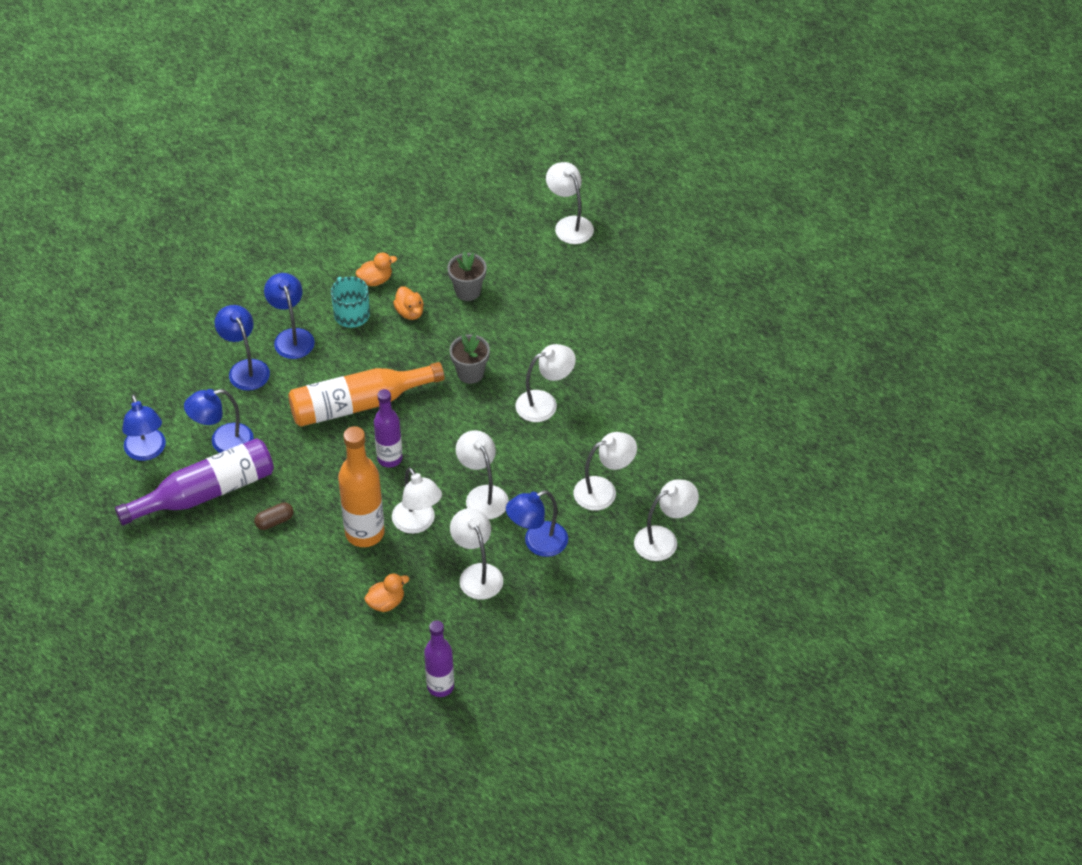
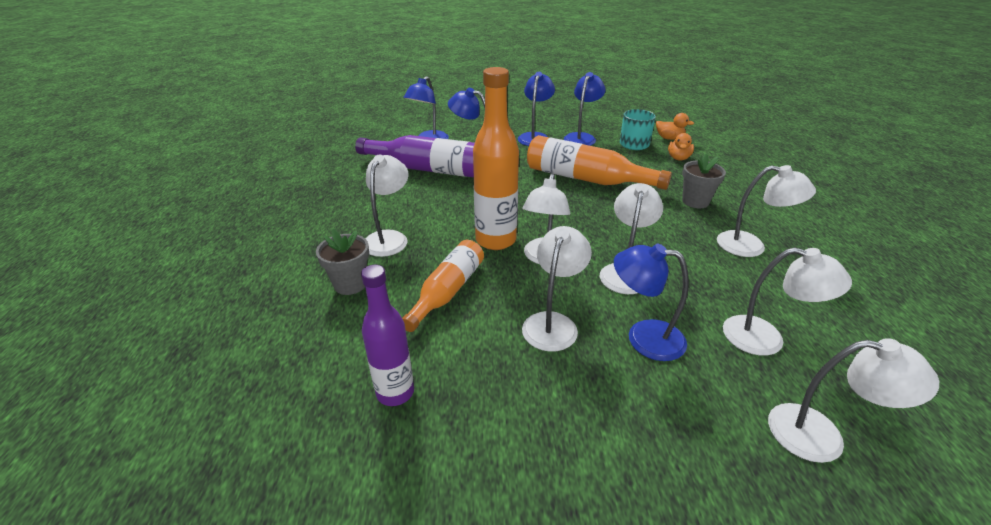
camera: 45 degrees right, 15 degrees down
brown capsule [254,502,294,530] -> none
orange duck [364,573,409,612] -> orange bottle [402,240,484,332]
purple bottle [374,389,403,467] -> none
grey flower pot [447,251,487,301] -> grey flower pot moved to [316,229,369,295]
white lamp [546,162,594,244] -> white lamp moved to [366,155,408,257]

